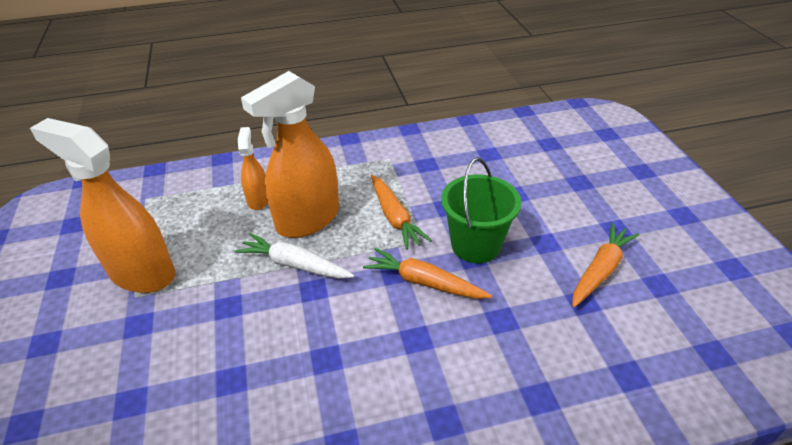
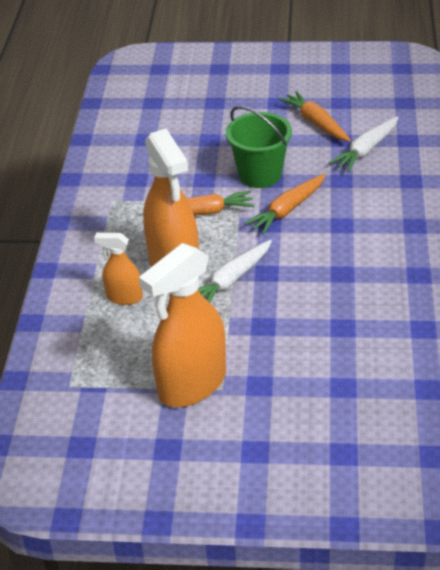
camera: 70 degrees left, 0 degrees up
none -> white carrot [329,116,399,172]

